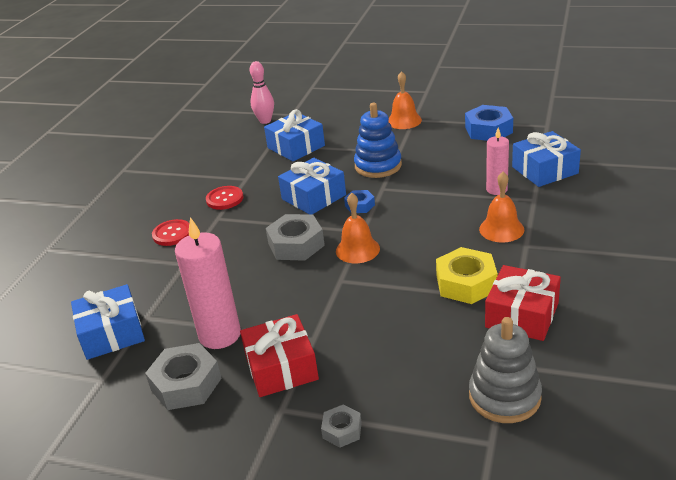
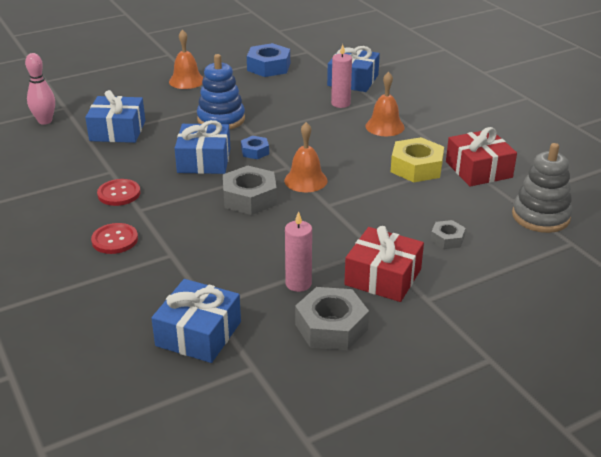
camera: 50 degrees left, 0 degrees up
pink candle [175,217,241,349] -> pink candle [285,211,312,292], size x0.60
grey nut [321,405,362,447] -> grey nut moved to [431,220,466,249]

